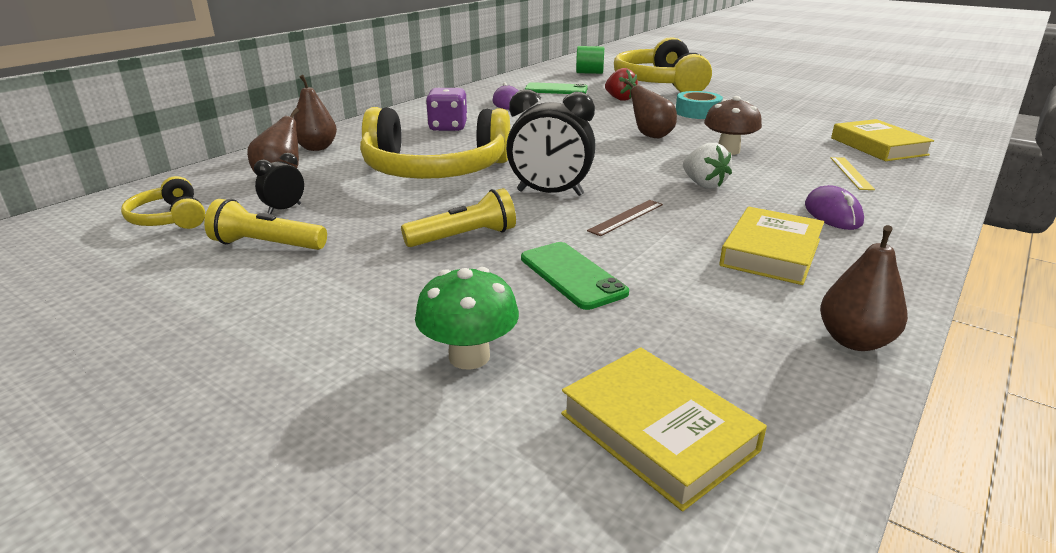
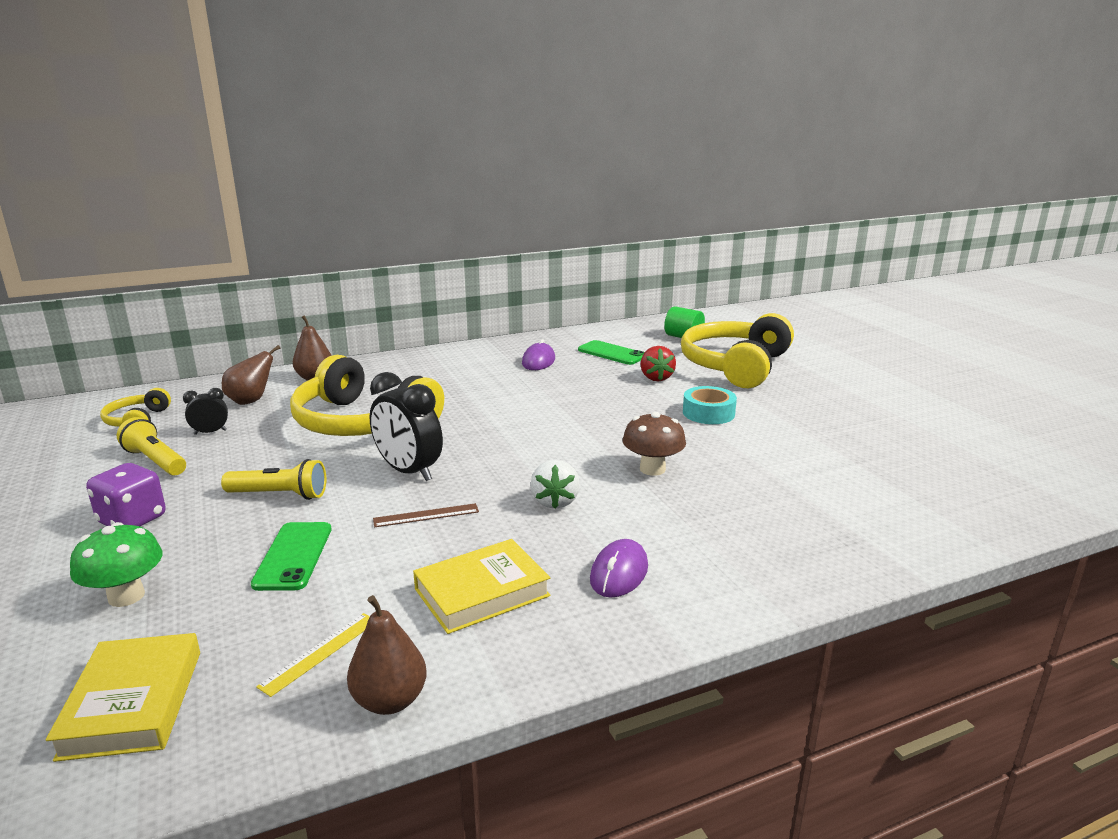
camera: 30 degrees right, 5 degrees down
purple dice [426,88,468,131] -> purple dice moved to [86,463,166,526]
brown pear [624,80,677,138] -> none
yellow book [831,119,934,161] -> none
yellow ruler [831,157,875,190] -> yellow ruler moved to [256,613,370,697]

